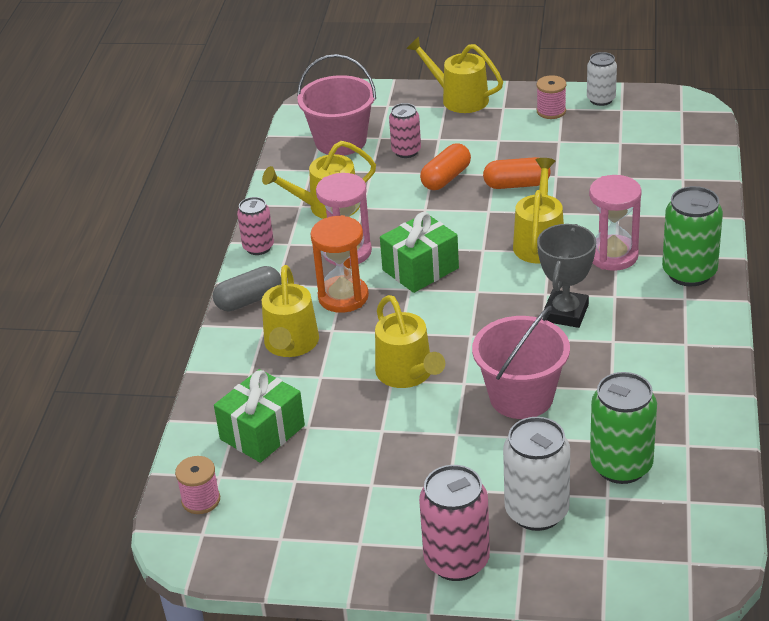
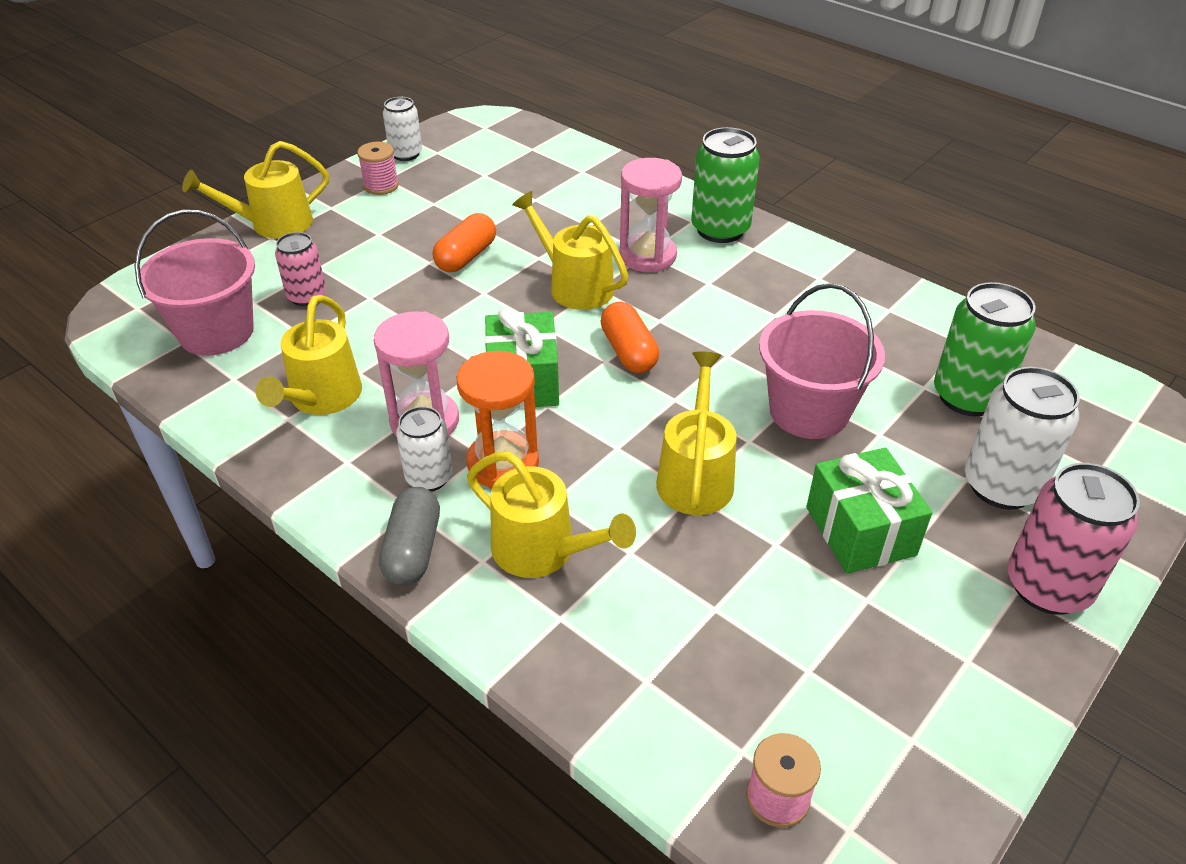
camera: 60 degrees left, 5 degrees up
green gift [214,369,305,463] -> green gift moved to [806,448,932,574]
pink can [237,197,274,255] -> none
yellow watering can [375,295,445,388] -> yellow watering can turned 90 degrees counterclockwise [656,352,737,515]
orange capsule [420,143,471,190] -> orange capsule moved to [600,302,659,373]
grey trophy [537,224,596,328] -> none
none -> white can [396,406,453,491]

